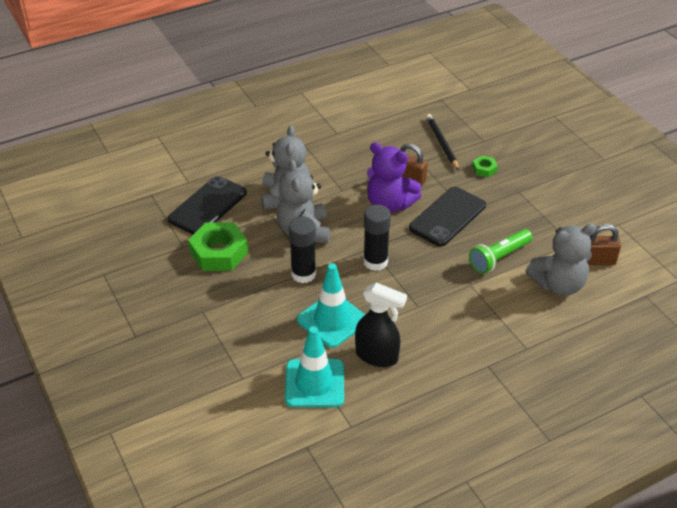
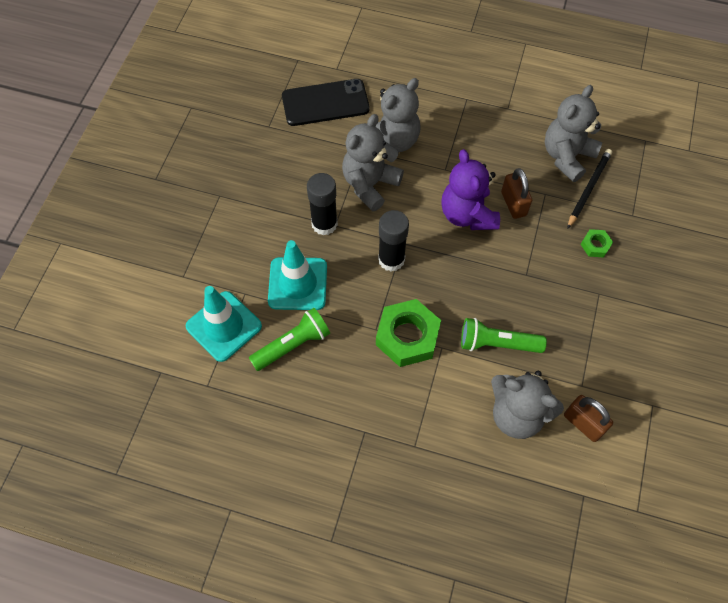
camera: 45 degrees right, 20 degrees up
green nut [188,222,248,271] -> green nut moved to [376,299,441,367]
black spray bottle [355,282,407,367] -> green flashlight [249,308,330,371]
black phone [409,187,486,247] -> none
none -> grey teddy bear [545,85,602,182]

